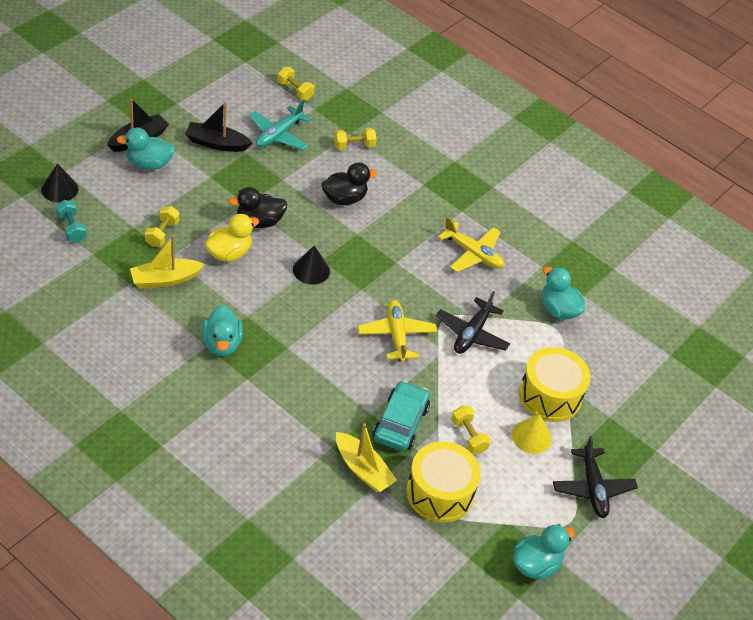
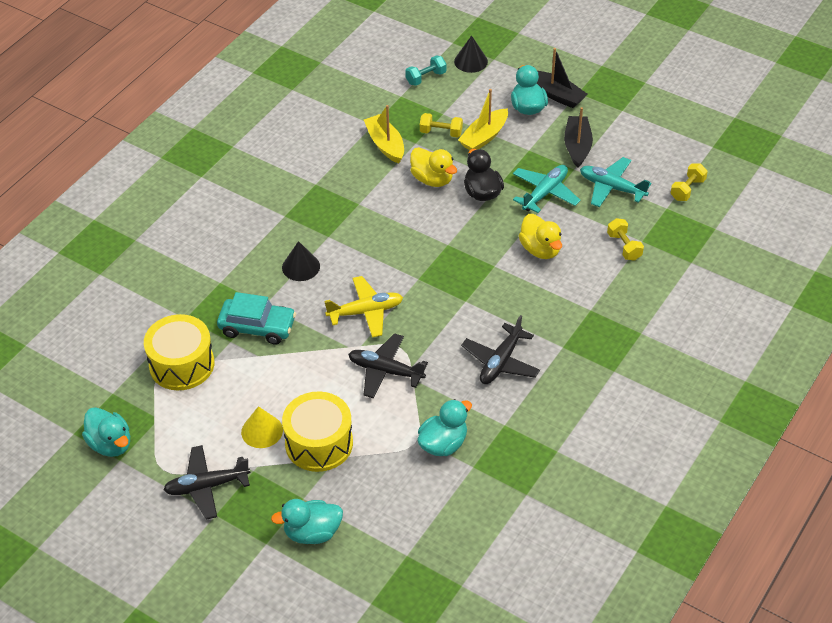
camera: 90 degrees right, 0 degrees up
turquoise duck [202,305,243,357] -> turquoise duck moved to [271,499,343,544]
black cone [293,246,330,285] -> black cone moved to [282,241,320,281]
black duck [321,162,378,205] -> yellow duck [519,214,562,259]
yellow boat [336,423,397,492] -> yellow boat moved to [458,89,508,150]
yellow plane [438,216,504,272] -> black plane [461,315,540,384]
yellow dumbbell [451,406,491,454] -> none
none -> turquoise plane [513,165,581,213]

